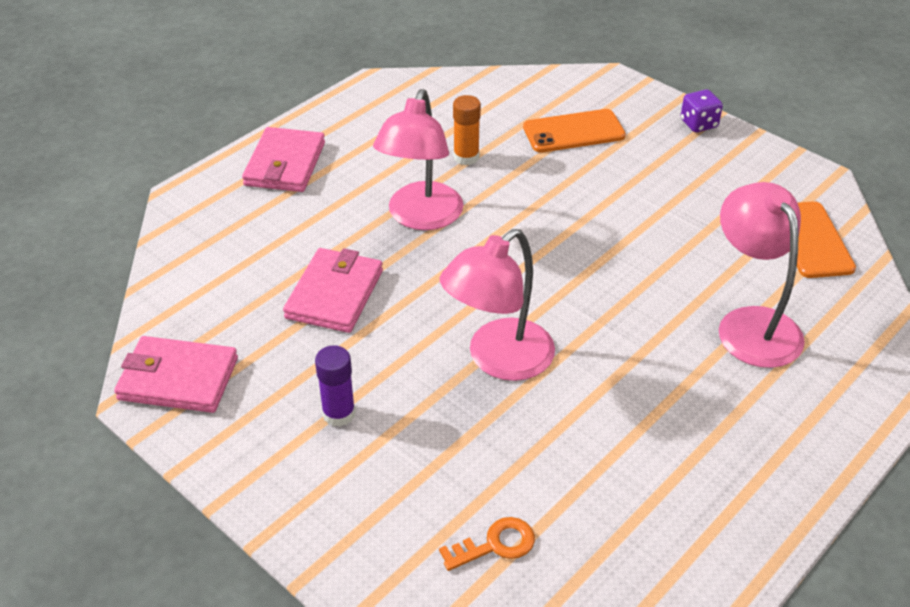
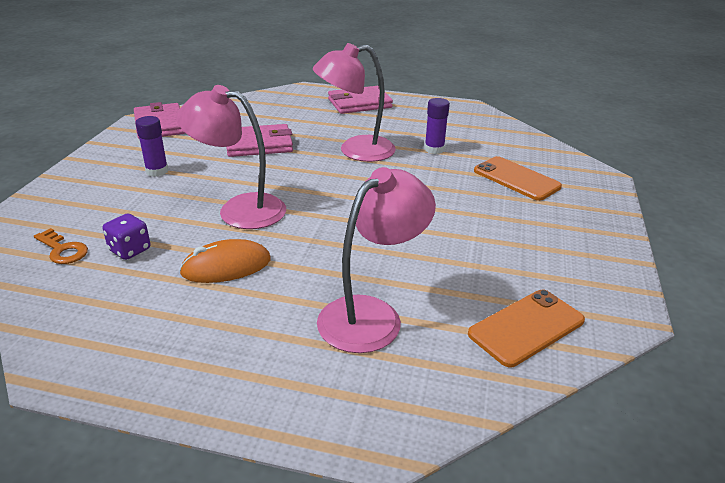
camera: 60 degrees right, 10 degrees down
orange glue stick [453,95,481,166] -> purple glue stick [424,98,450,154]
purple dice [680,89,723,132] -> purple dice moved to [103,213,151,260]
none -> orange mouse [179,239,271,283]

